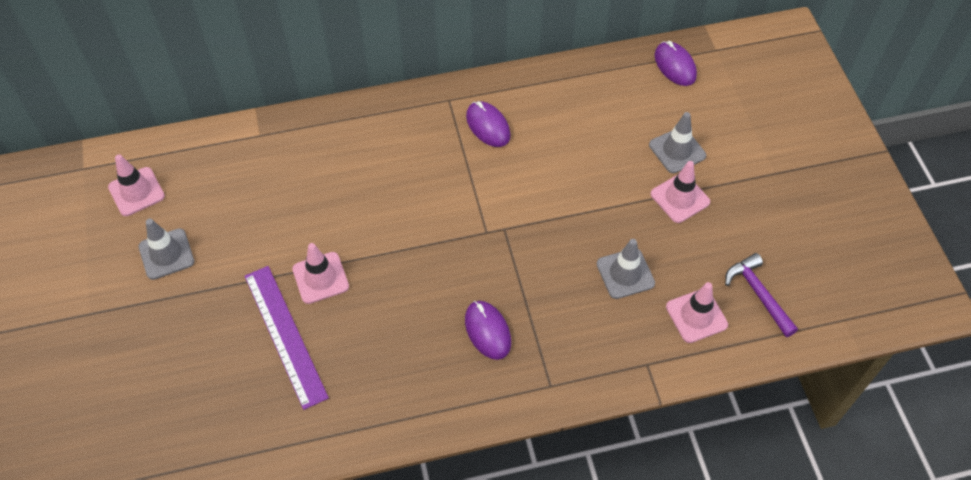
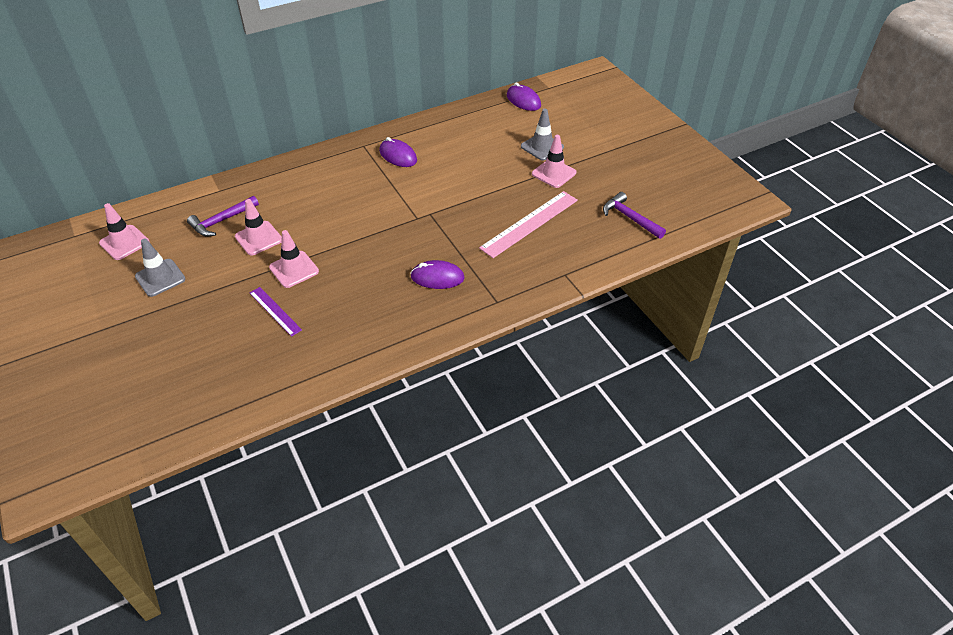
camera: 15 degrees left, 10 degrees down
purple ruler [245,266,329,410] -> purple ruler [250,287,302,337], size x0.57
purple mouse [465,301,511,360] -> purple mouse turned 45 degrees counterclockwise [410,260,465,289]
grey traffic cone [597,239,655,299] -> pink ruler [479,191,578,258]
pink traffic cone [666,282,728,343] -> pink traffic cone moved to [235,199,282,255]
none -> purple hammer [187,196,259,237]

